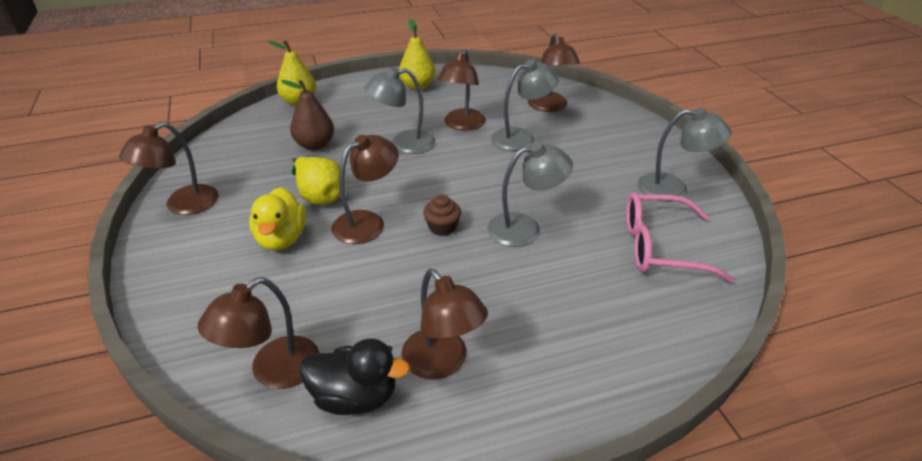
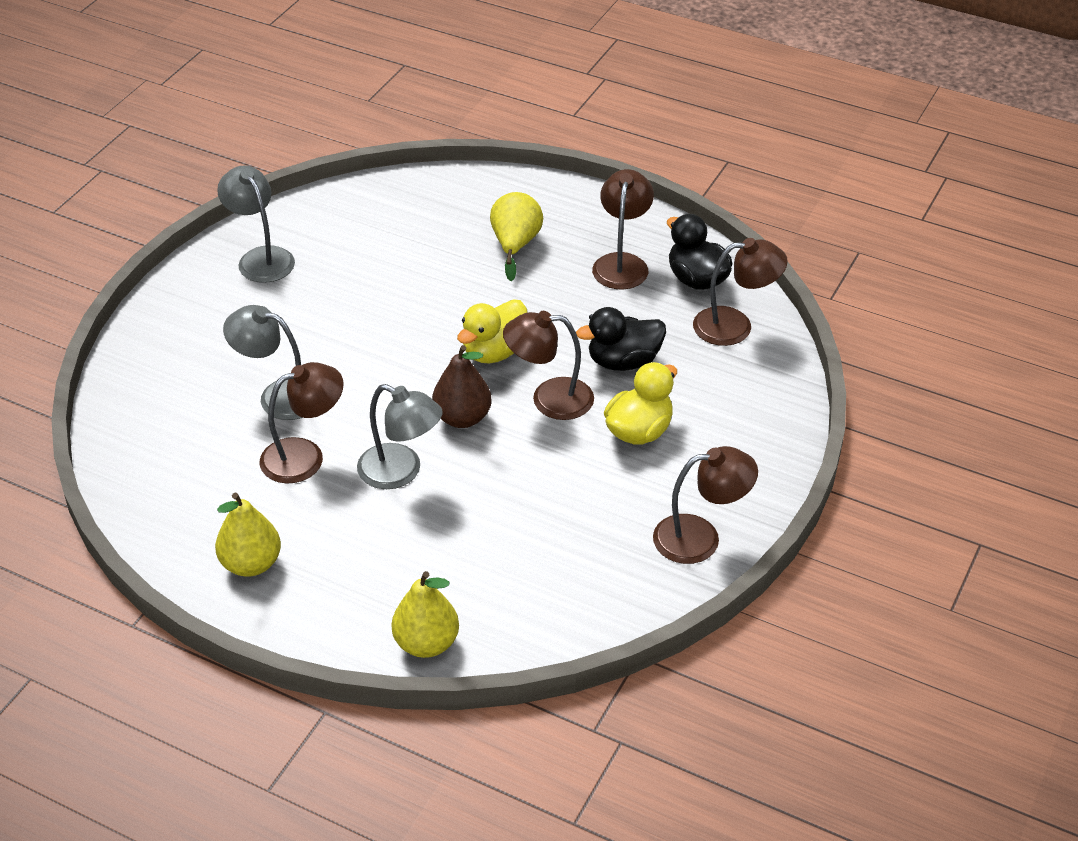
camera: 135 degrees left, 5 degrees up
brown pear [281,80,334,150] -> brown pear moved to [432,345,492,428]
yellow pear [292,157,345,205] -> yellow pear moved to [490,192,543,281]
brown cupcake [423,195,461,236] -> yellow duck [457,299,528,363]
grey lamp [487,142,573,247] -> none
brown lamp [528,33,580,112] -> none
pink glasses [626,192,735,283] -> none
none -> black duck [576,307,666,371]

